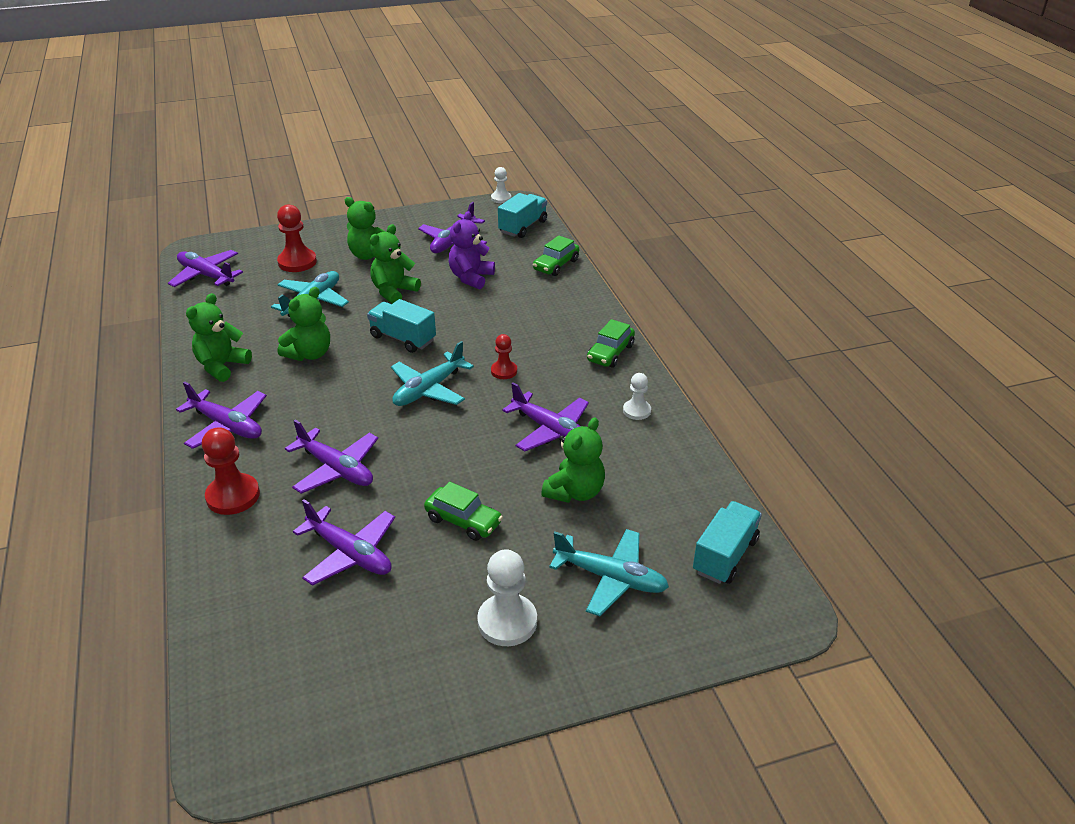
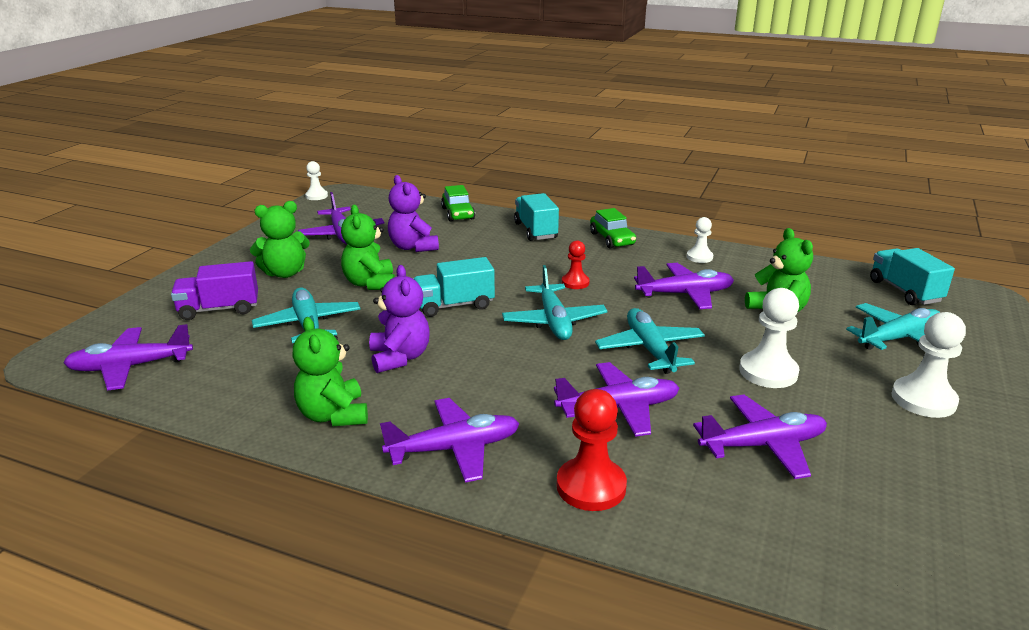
camera: 50 degrees left, 10 degrees down
red pawn [277,204,317,272] -> purple truck [171,261,258,320]
green teddy bear [278,287,330,361] -> purple teddy bear [369,265,430,373]
green car [424,482,503,541] -> white pawn [739,288,799,388]
turquoise truck [498,193,547,238] -> turquoise truck moved to [514,193,559,241]
none -> turquoise plane [595,308,705,374]

